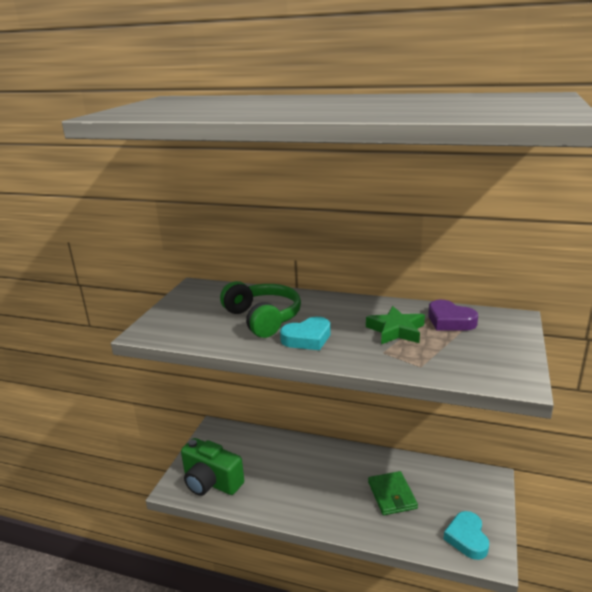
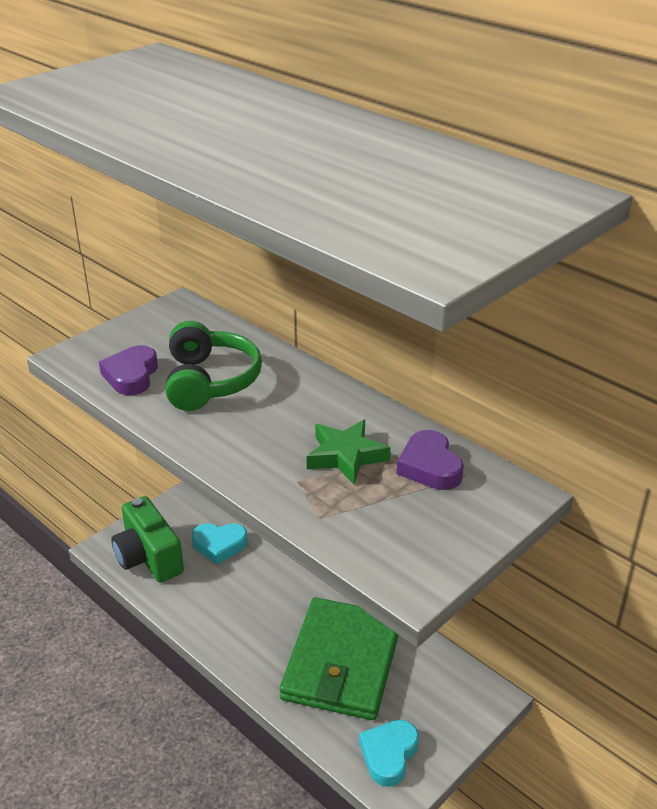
camera: 25 degrees right, 10 degrees up
turquoise heart [280,317,331,350] -> turquoise heart moved to [192,523,248,564]
green wallet [368,471,418,515] -> green wallet [279,597,399,720], size x1.91
none -> purple heart [99,345,158,395]

